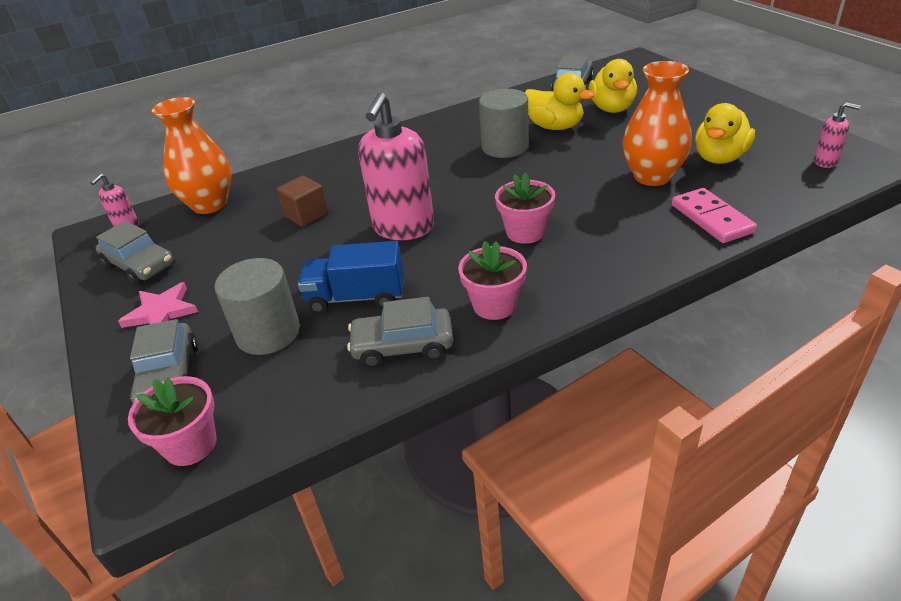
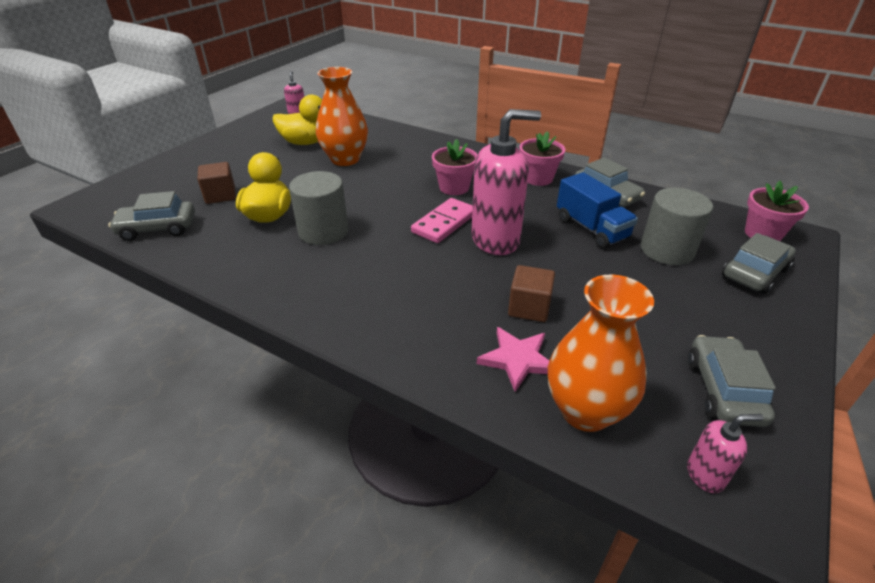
camera: 125 degrees left, 0 degrees up
pink star [118,282,198,328] -> pink star moved to [477,327,549,392]
yellow duck [589,59,637,113] -> brown cube [197,162,236,204]
pink domino [672,188,757,243] -> pink domino moved to [411,198,473,243]

